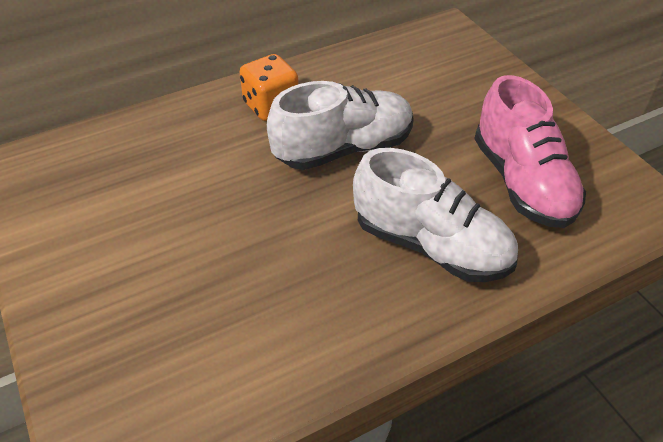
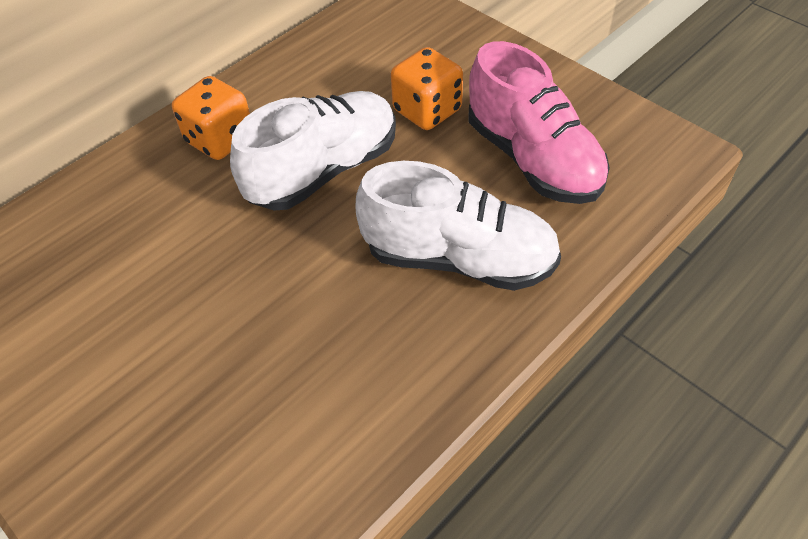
camera: 15 degrees left, 5 degrees up
none -> orange dice [391,47,463,130]

